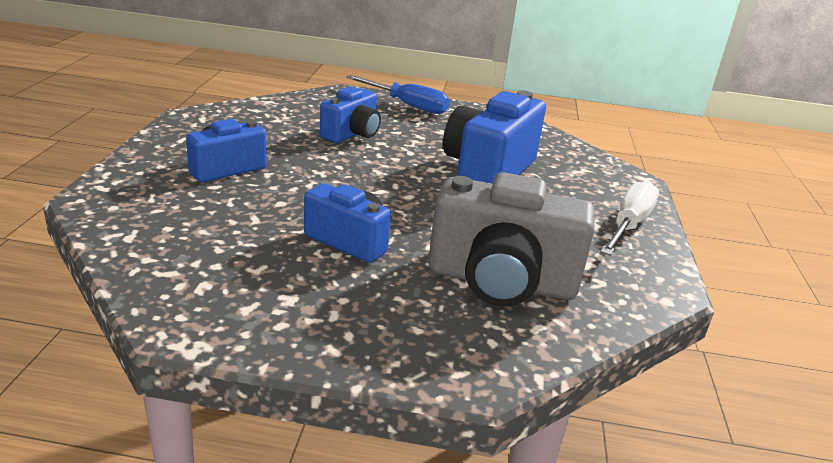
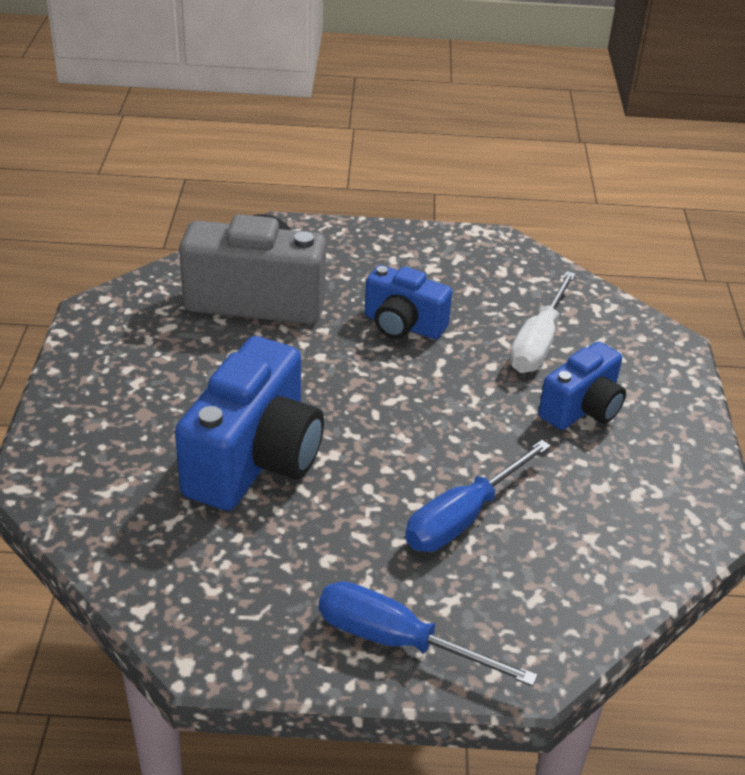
camera: 175 degrees right, 10 degrees up
blue camera [320,86,381,143] -> blue screwdriver [405,440,551,552]
white screwdriver [600,181,659,256] -> white screwdriver moved to [509,271,576,373]

